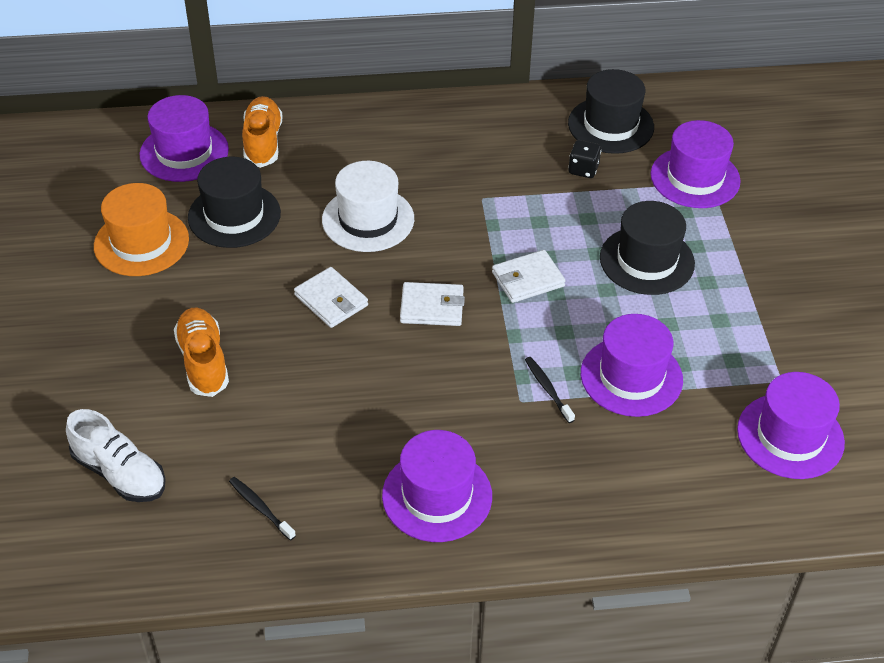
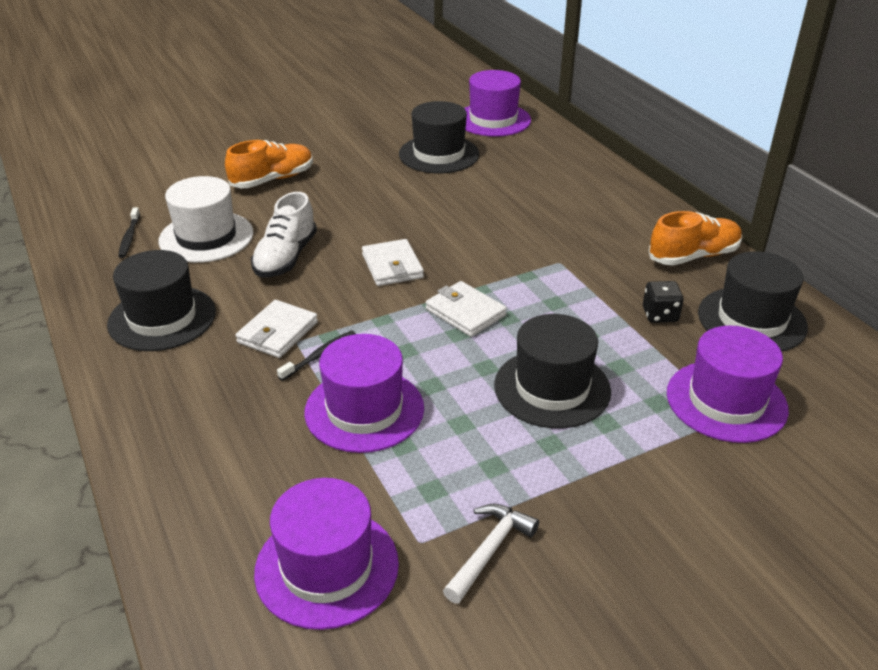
camera: 70 degrees right, 10 degrees down
white shoe [66,409,166,502] -> white shoe moved to [251,192,317,278]
orange hat [94,183,189,276] -> none
black toothbrush [229,477,296,541] -> black toothbrush turned 150 degrees clockwise [118,207,140,258]
orange shoe [242,96,283,168] -> orange shoe moved to [649,211,743,265]
white wallet [294,267,368,328] -> white wallet moved to [236,300,318,358]
white hat [322,161,414,252] -> white hat moved to [158,176,254,263]
purple hat [382,430,492,542] -> black hat [107,250,216,351]
none -> white hammer [443,504,539,604]

